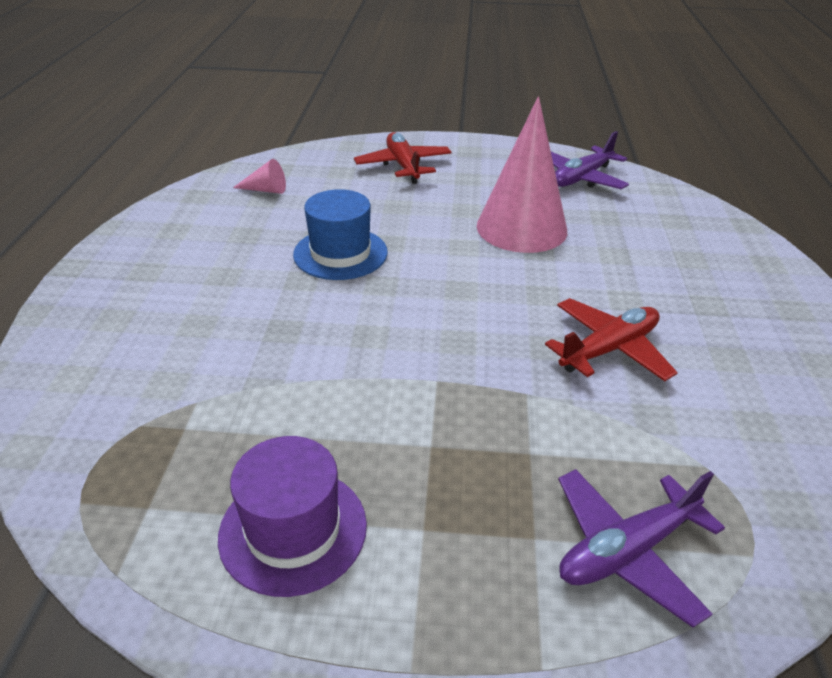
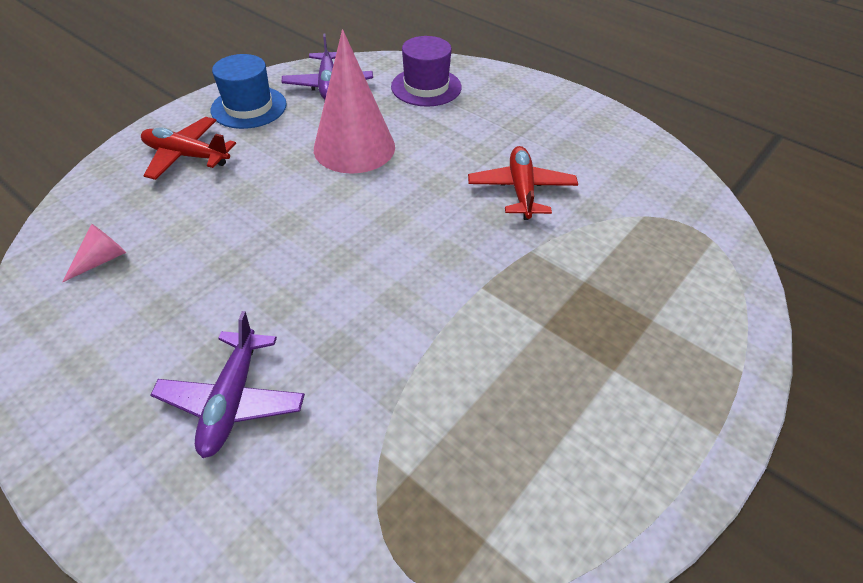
camera: 55 degrees left, 10 degrees up
purple hat [218,436,367,597] -> purple hat moved to [391,36,462,107]
blue hat [293,189,388,280] -> blue hat moved to [211,54,287,129]
purple plane [558,469,725,628] -> purple plane moved to [150,311,305,458]

